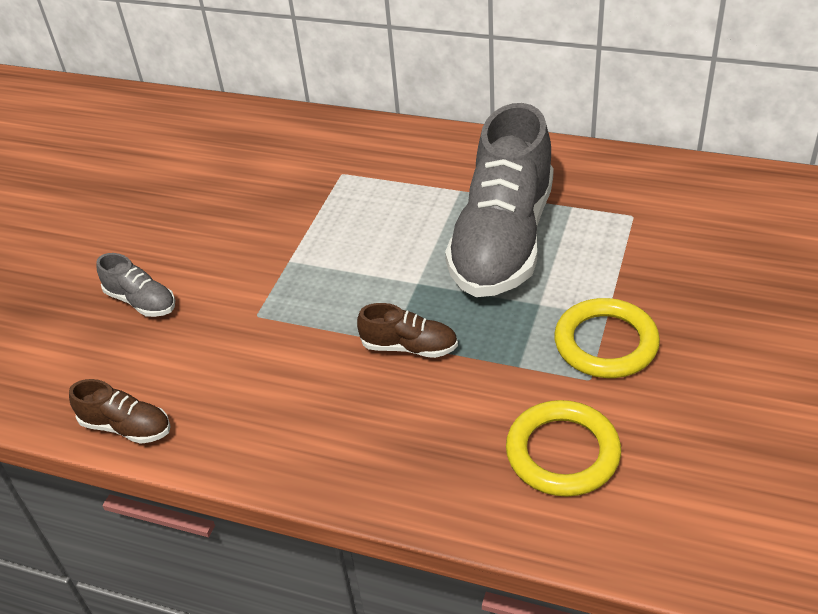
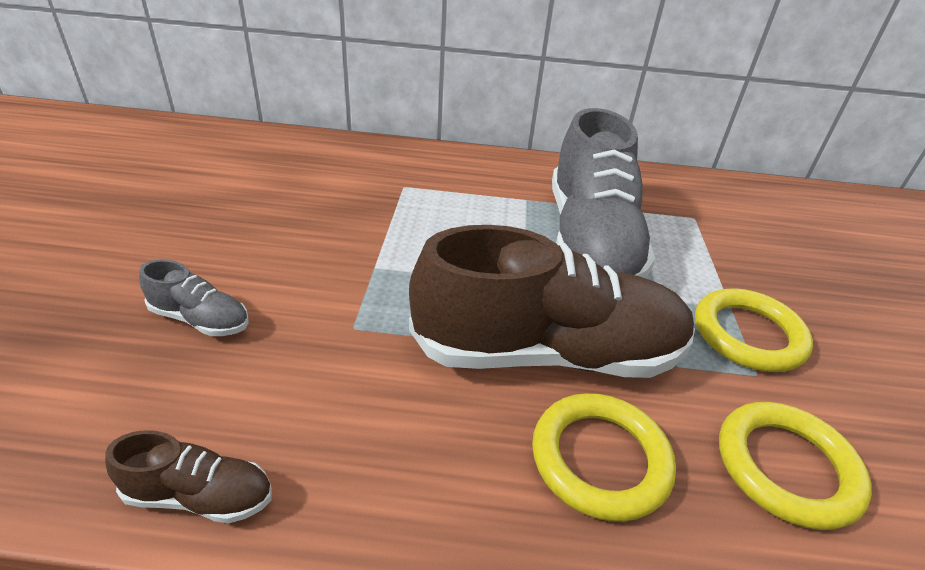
camera: 20 degrees left, 5 degrees down
brown shoe [357,303,458,358] -> brown shoe [409,225,695,378], size x2.36
none -> yellow ring [532,393,676,522]

